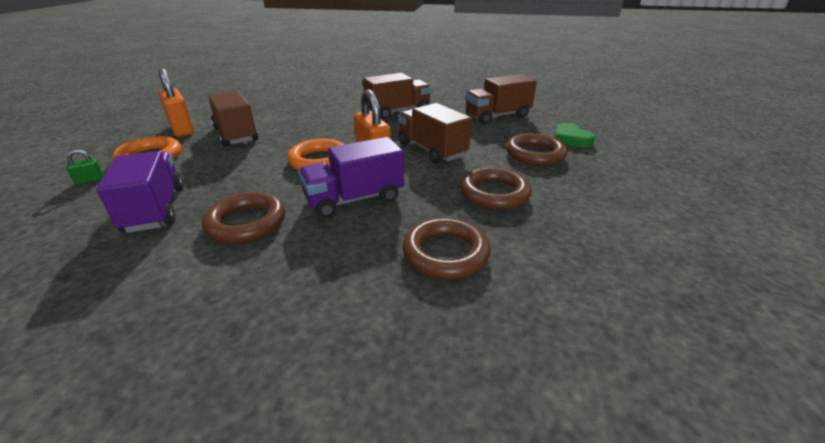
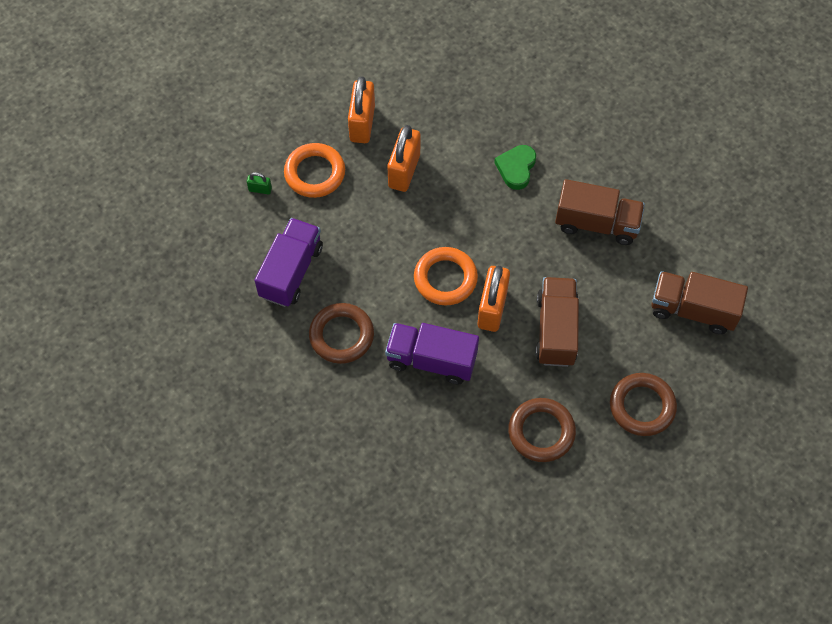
camera: 40 degrees right, 30 degrees up
brown truck [208,91,258,147] -> orange padlock [388,125,420,192]
brown ring [403,218,491,280] -> none
green heart [555,123,595,147] -> green heart moved to [494,145,536,190]

